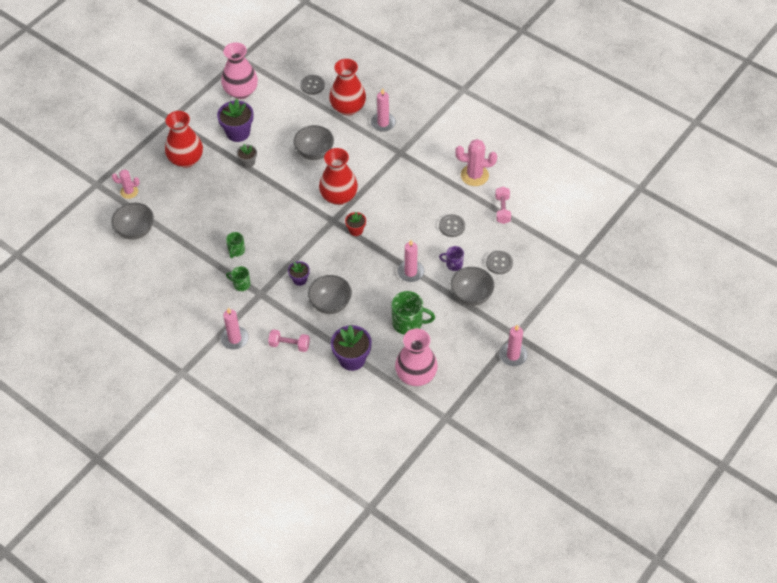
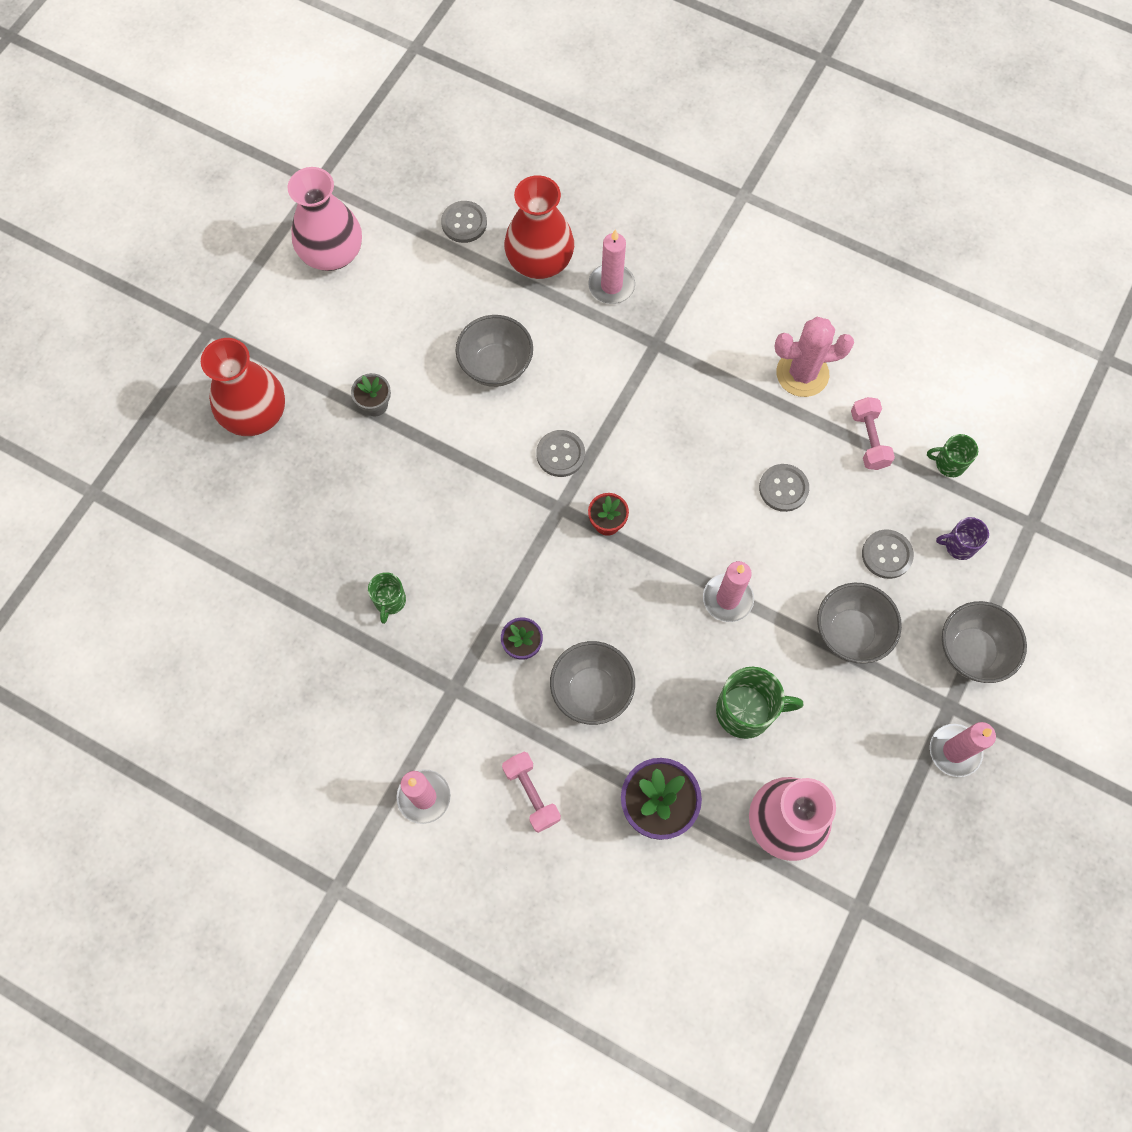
camera: 10 degrees left, 15 degrees up
grey bowl [111,203,154,240] -> grey bowl moved to [942,601,1027,683]
pink cactus [112,169,140,199] -> none
purple flower pot [217,99,253,142] -> none
green mug [226,266,250,291] -> green mug moved to [927,434,978,477]
pink dumbbell [268,329,310,352] -> pink dumbbell turned 60 degrees clockwise [502,751,561,833]
red vase [319,148,358,205] -> grey button [536,430,585,477]
purple mug [439,246,464,271] -> purple mug moved to [936,517,989,560]

